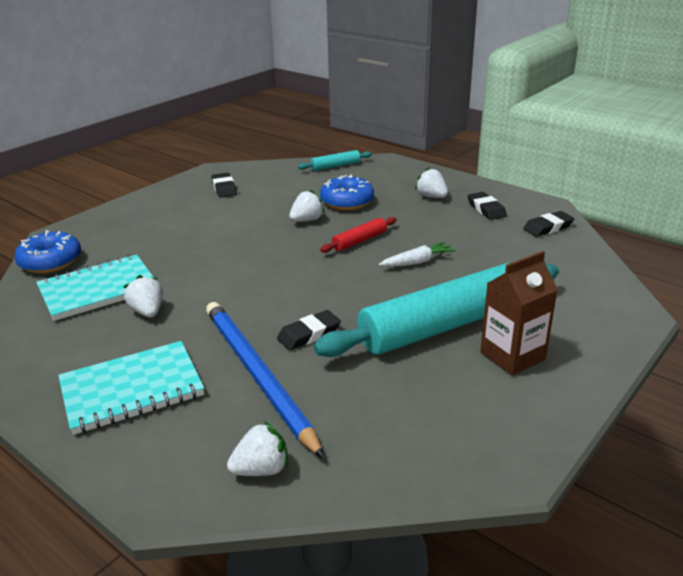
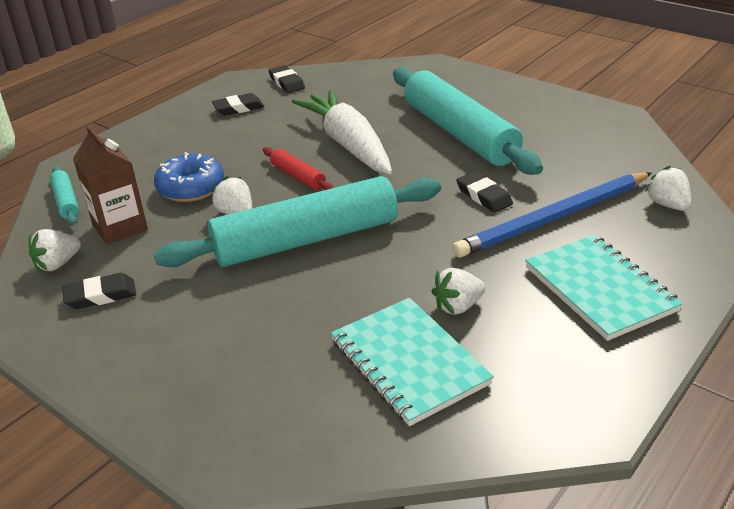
camera: 90 degrees left, 5 degrees up
blue donut [14,230,81,274] -> none
white carrot [379,241,456,267] -> white carrot [292,90,392,174], size x2.18
white strawberry [415,168,448,198] -> white strawberry moved to [29,229,81,271]
brown carton [480,251,558,376] -> brown carton moved to [73,125,148,245]
none -> turquoise rolling pin [154,176,441,267]

